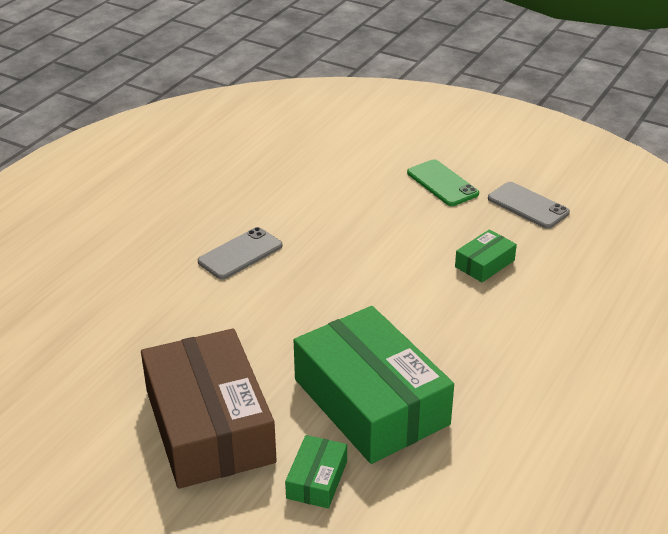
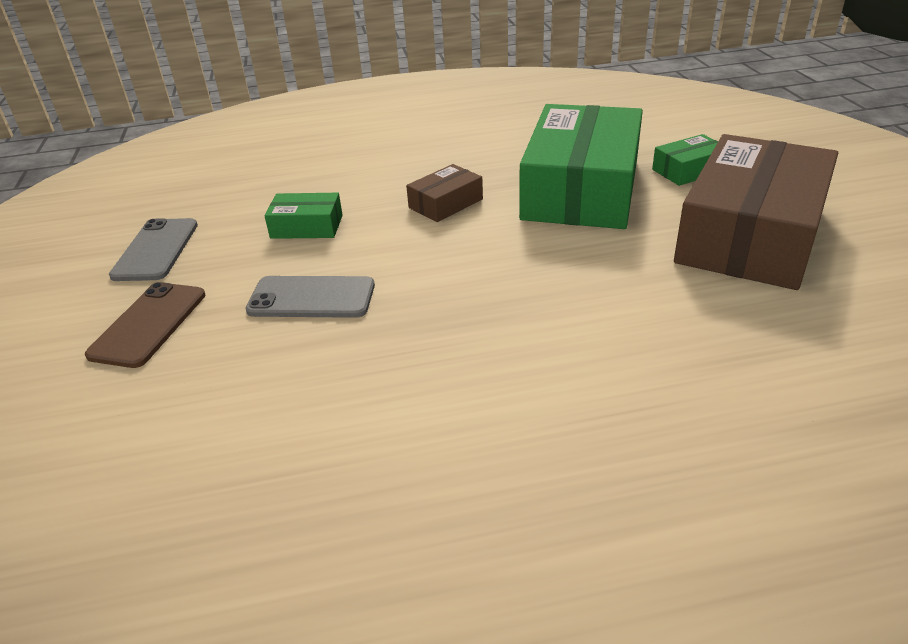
camera: 130 degrees left, 0 degrees up
grey phone [198,227,282,279] -> grey phone moved to [246,276,375,318]
green phone [407,159,479,206] -> brown phone [85,282,206,368]
none -> brown box [406,164,483,222]

